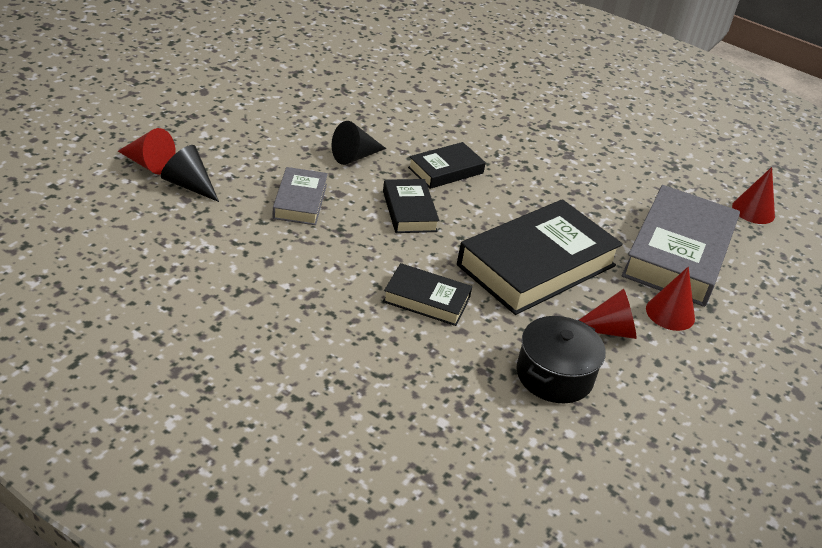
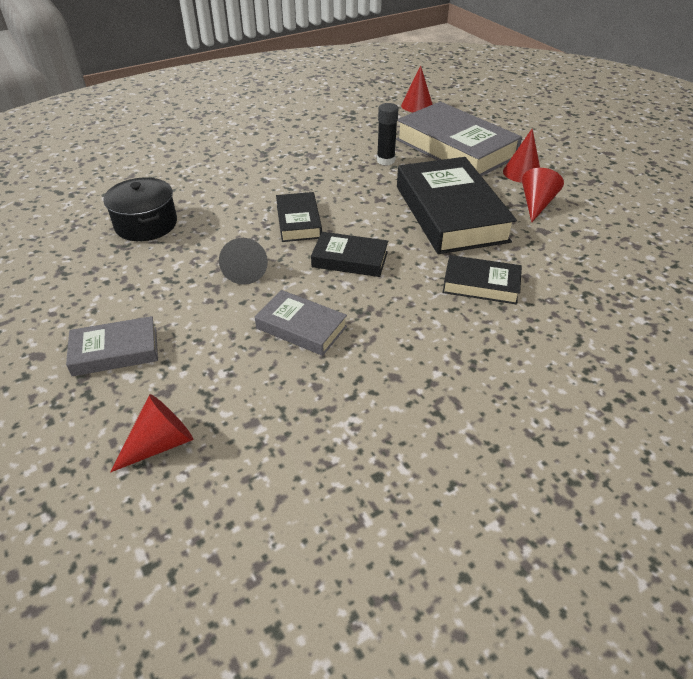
camera: 60 degrees left, 5 degrees up
black cone [161,145,219,202] -> none
black book [383,263,472,326] -> black book turned 60 degrees clockwise [442,255,522,304]
black pot [517,316,606,403] -> black pot moved to [103,178,177,241]
none -> grey book [66,316,158,376]
none -> black glue stick [377,103,398,165]

